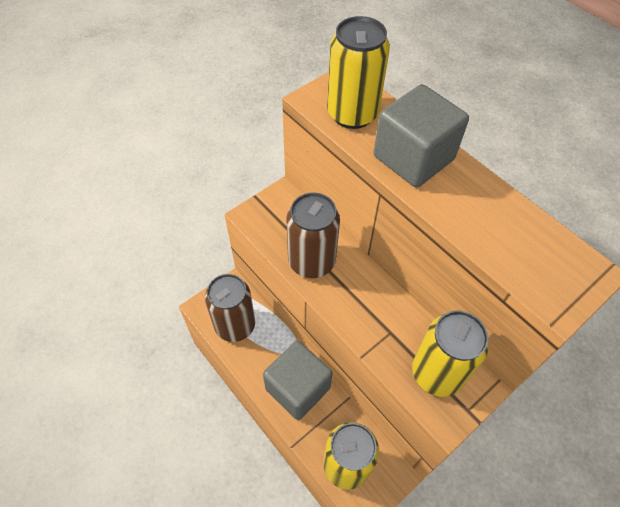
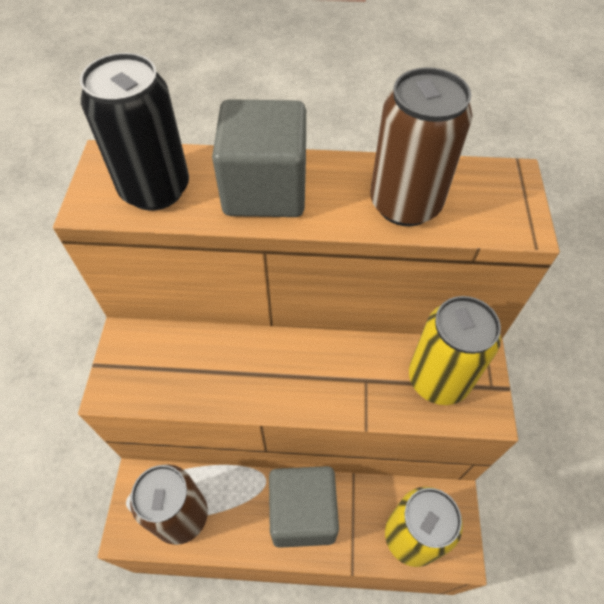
camera: 45 degrees left, 0 degrees up
brown can [286,193,340,278] -> brown can moved to [370,67,473,226]
yellow can [327,16,390,129] -> black can [80,53,189,210]

